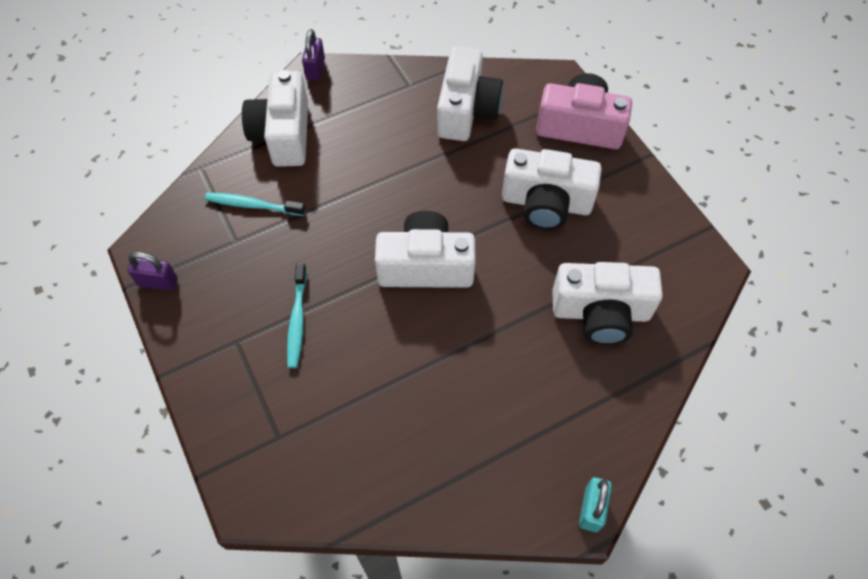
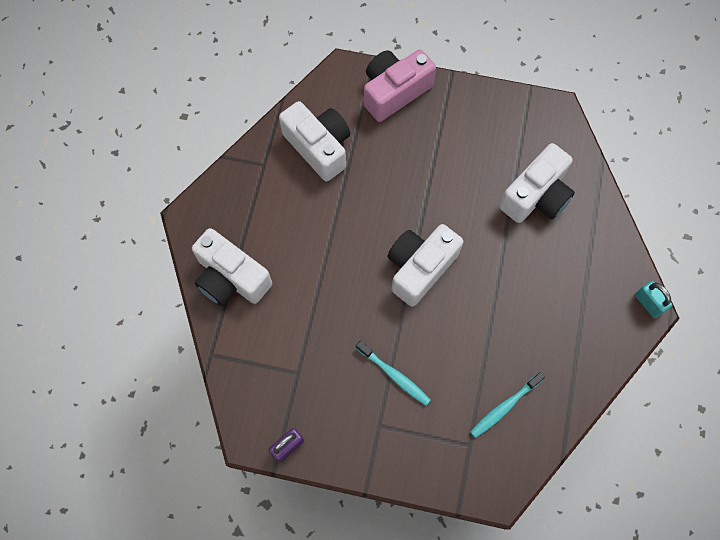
camera: 50 degrees left, 10 degrees up
turquoise toothbrush [205,193,306,216] -> turquoise toothbrush moved to [470,372,545,438]
purple padlock [302,29,325,81] -> none
white camera [502,148,602,230] -> none

